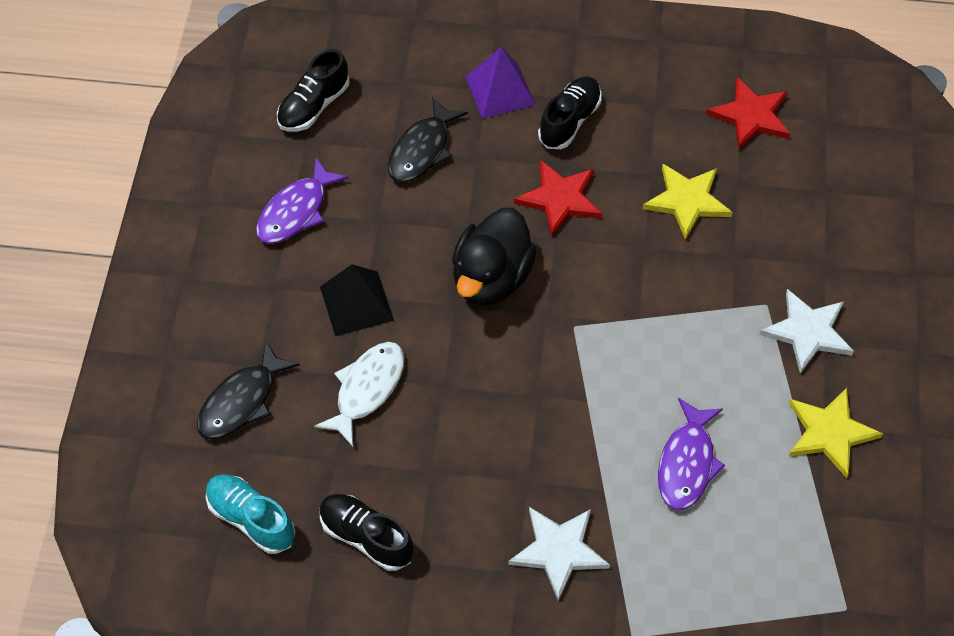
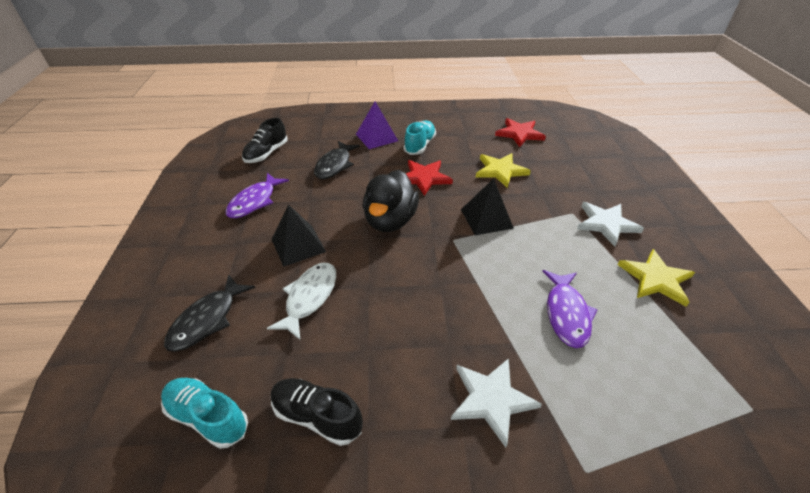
camera: 10 degrees left, 15 degrees down
black shoe [538,76,602,149] -> turquoise shoe [404,120,436,155]
none -> black pyramid [461,179,514,235]

